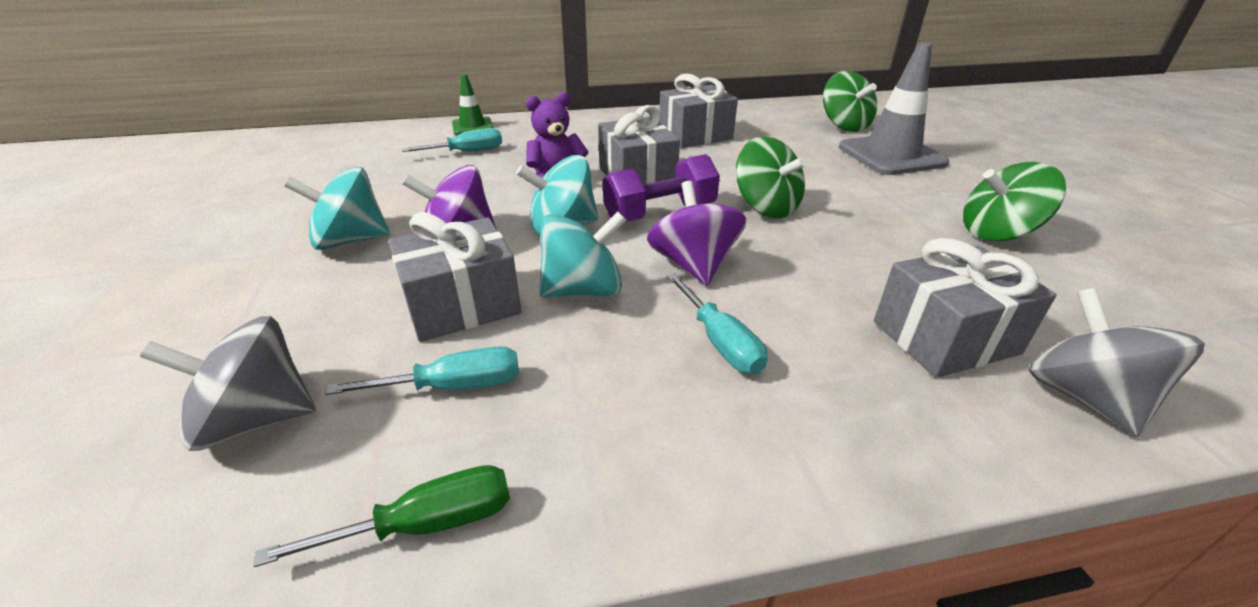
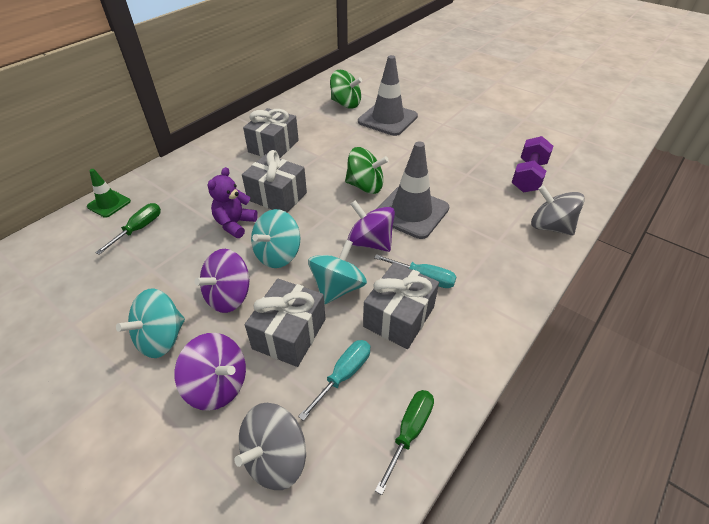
camera: 40 degrees left, 10 degrees up
turquoise screwdriver [402,128,502,152] -> green screwdriver [95,203,161,255]
purple dumbbell [603,154,720,222] -> purple dumbbell moved to [511,136,553,193]
grey gift [874,238,1057,378] -> grey gift moved to [363,262,439,349]
green spinning top [963,162,1066,241] -> none
none -> purple spinning top [174,333,246,411]
none -> grey traffic cone [377,141,449,239]

